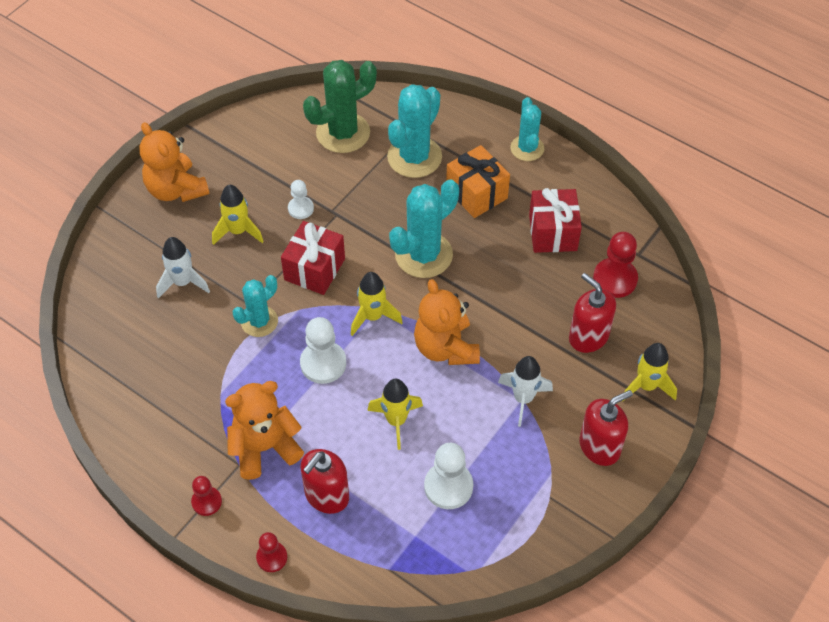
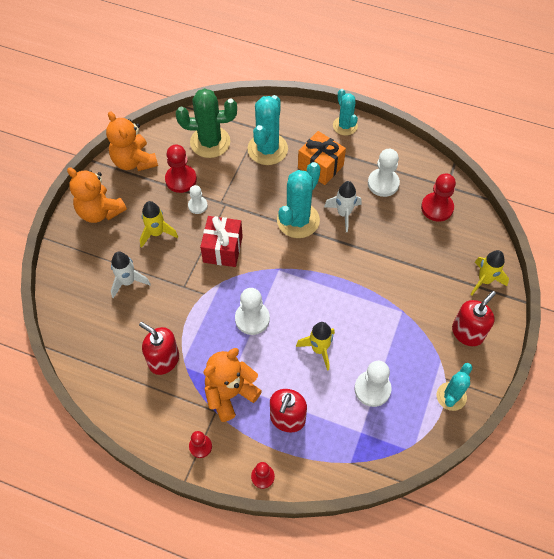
camera: 15 degrees left, 5 degrees up
turquoise cactus [233,275,278,337] -> turquoise cactus moved to [437,363,472,411]
green cactus [303,60,377,153] -> green cactus turned 45 degrees clockwise [176,88,237,158]
yellow rocket [351,272,403,336] -> none
orange teddy bear [414,279,480,365] -> orange teddy bear moved to [106,111,158,171]
white rocket [498,356,553,427] -> white rocket moved to [324,181,362,232]
red gift [529,188,582,253] -> white pawn [368,149,400,197]
red soap dispenser [569,273,616,353] -> red soap dispenser moved to [139,322,179,375]
none -> red pawn [165,145,197,193]

